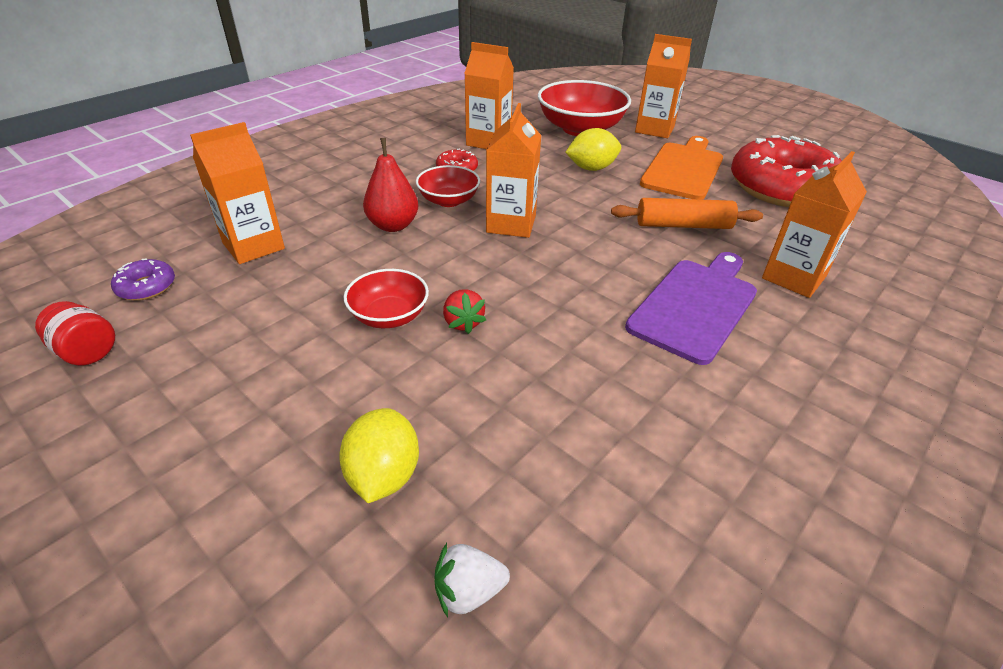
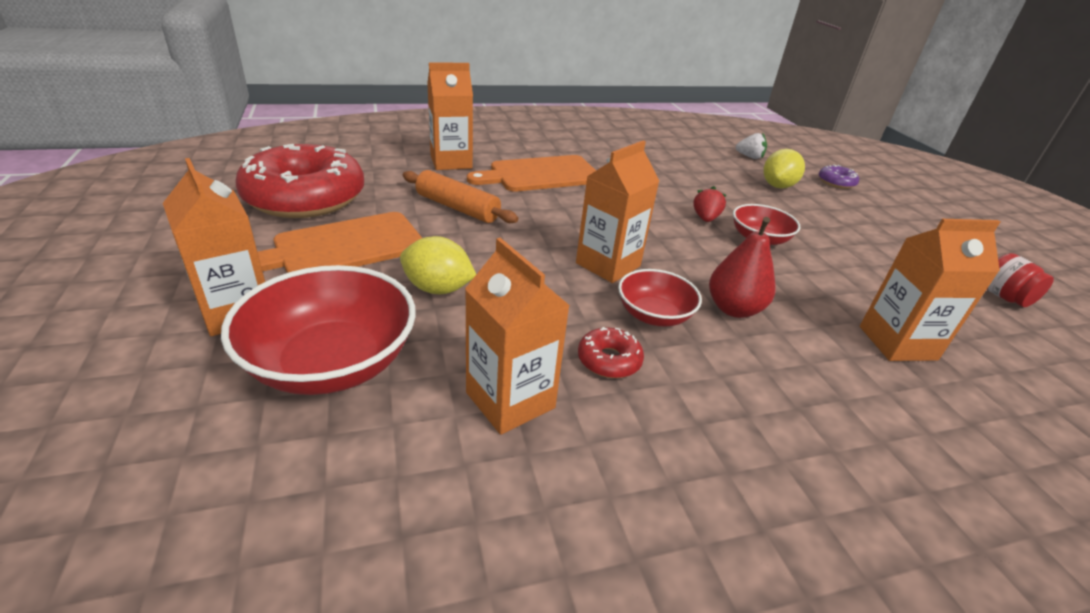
camera: 150 degrees left, 5 degrees down
purple donut [111,259,175,301] -> purple donut moved to [819,164,859,189]
purple cutting board [625,252,757,365] -> orange cutting board [467,155,596,192]

